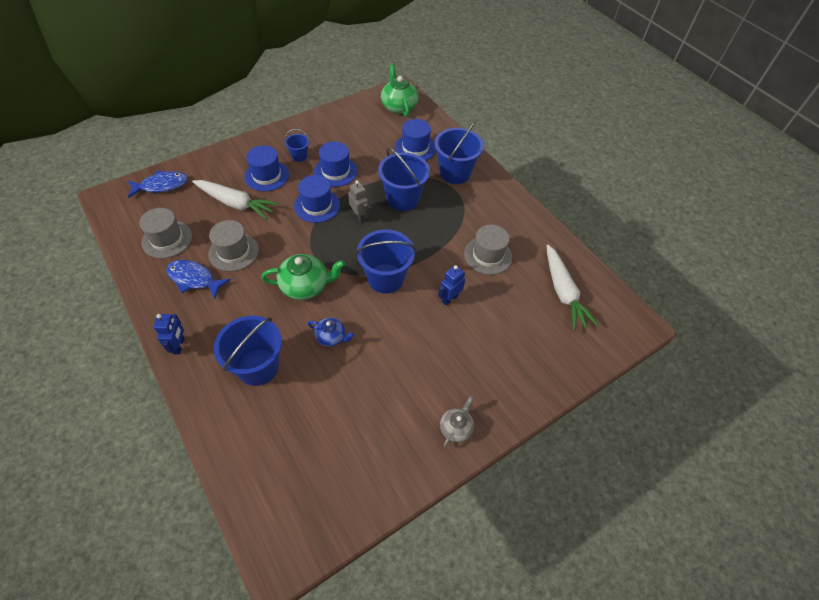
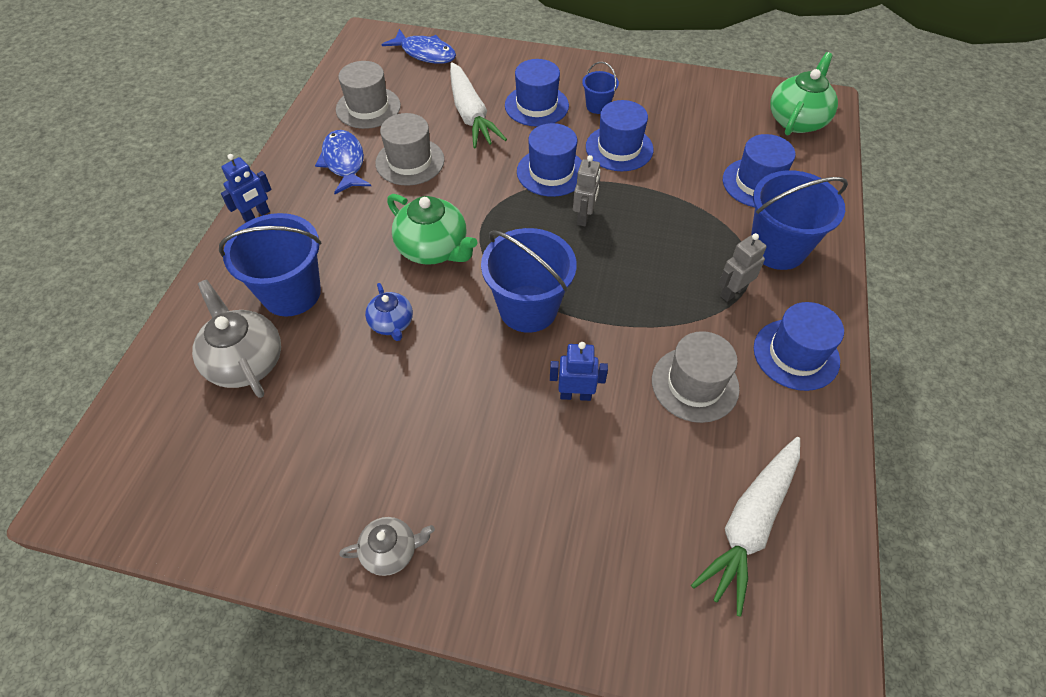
camera: 50 degrees right, 0 degrees up
blue bucket [378,148,430,211] -> none
none -> grey teapot [192,280,281,398]
none -> grey robot [718,233,767,302]
none -> blue hat [754,302,844,391]

